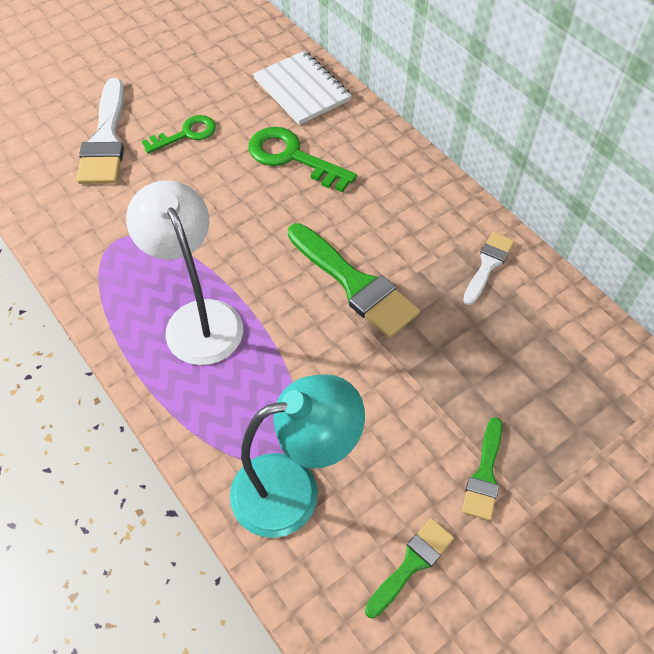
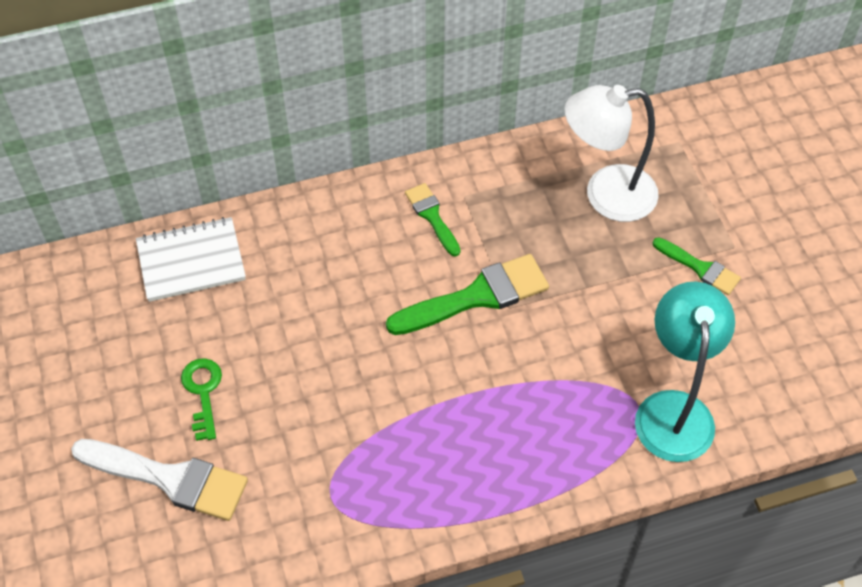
camera: 70 degrees left, 0 degrees up
white lamp [126,181,243,365] -> white lamp moved to [565,85,659,222]
green key [248,127,357,192] -> none
green brush [365,518,454,618] -> green brush moved to [405,183,460,257]
white brush [463,232,514,305] -> none

